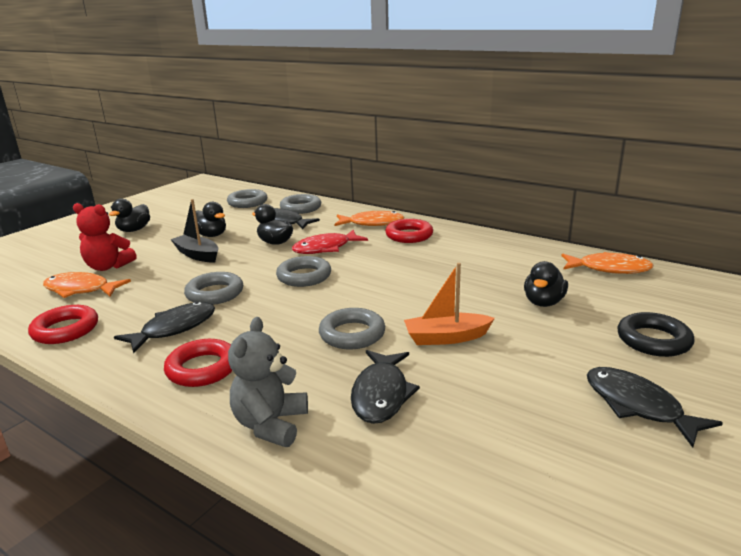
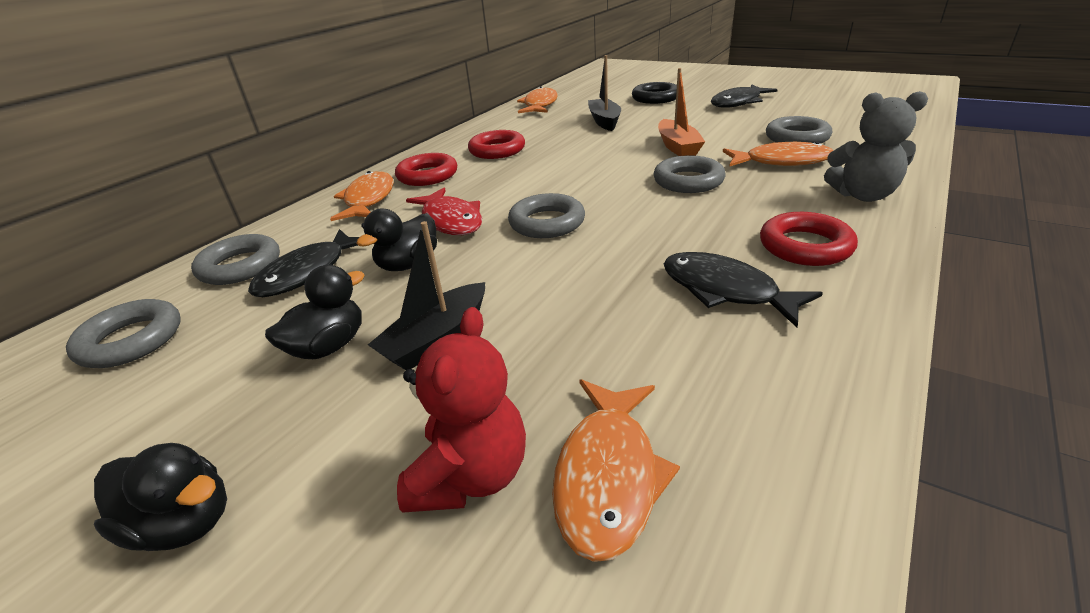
camera: 90 degrees left, 10 degrees up
red ring [28,305,98,344] -> red ring moved to [468,130,525,159]
grey ring [184,272,243,305] -> grey ring moved to [766,116,832,144]
black fish [351,350,420,424] -> orange fish [723,142,833,167]
black duck [524,261,568,307] -> black boat [588,55,621,131]

